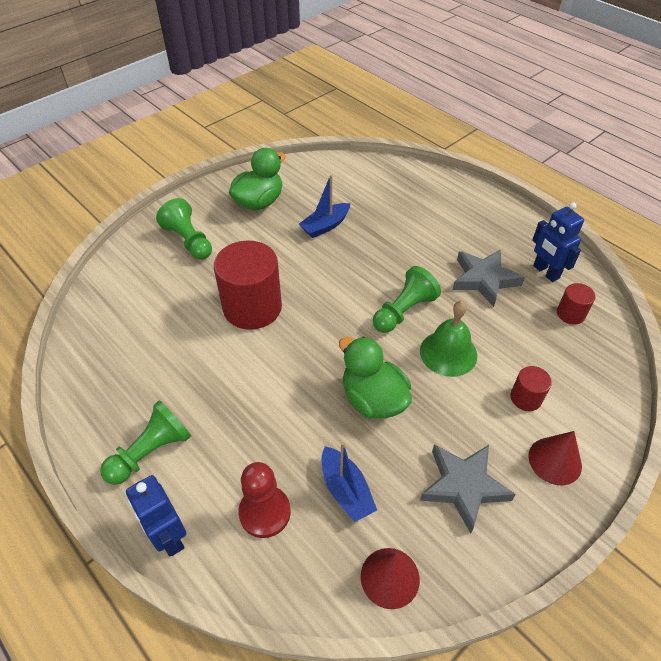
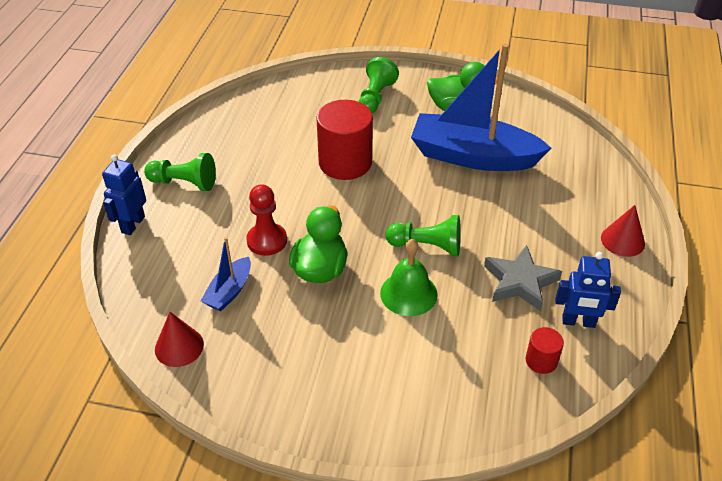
camera: 55 degrees right, 5 degrees down
red pawn [239,462,291,538] -> red pawn moved to [246,184,287,256]
blue boat [299,175,350,238] -> blue boat [411,44,551,171], size x2.22
grey star [420,445,516,534] -> none
red cylinder [510,366,552,411] -> none
red cone [528,431,582,485] -> red cone moved to [601,205,645,257]
blue robot [532,202,584,282] -> blue robot turned 105 degrees counterclockwise [556,252,621,328]

